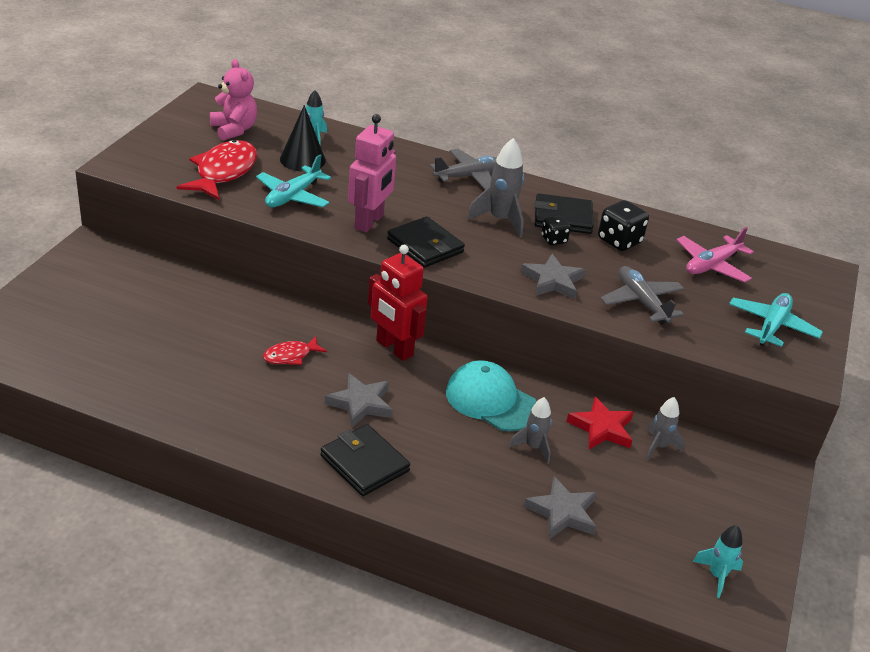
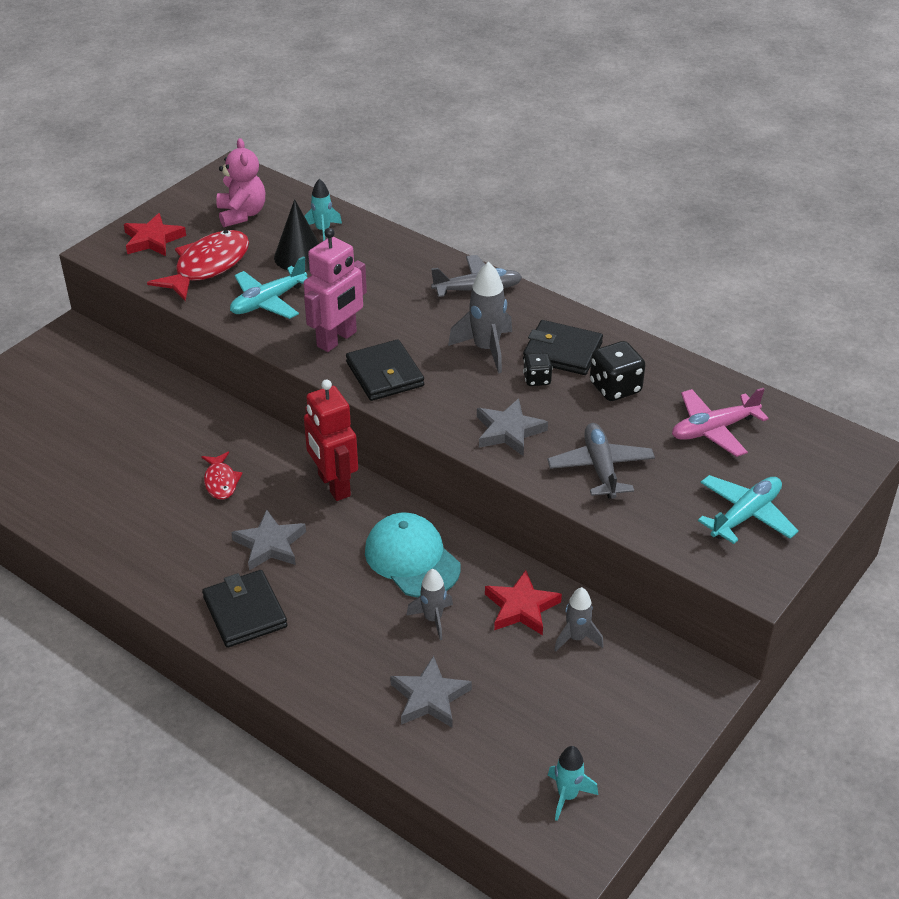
camera: 20 degrees right, 5 degrees up
red fish [263,336,327,365] -> red fish turned 90 degrees counterclockwise [201,452,243,499]
none -> red star [124,213,186,256]

